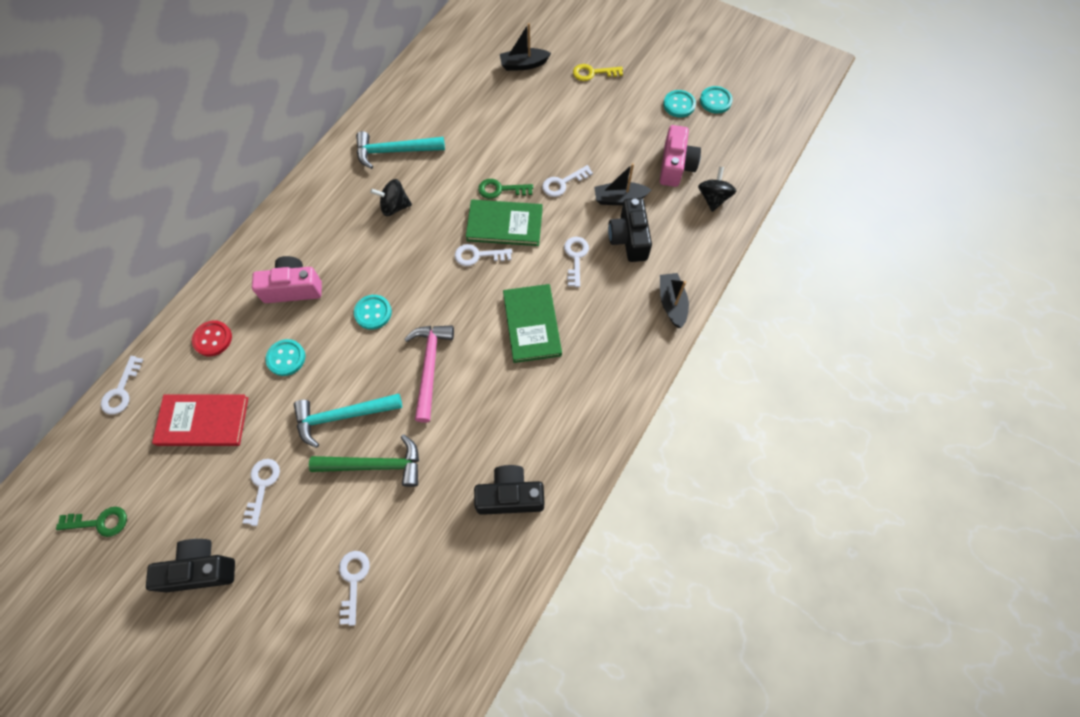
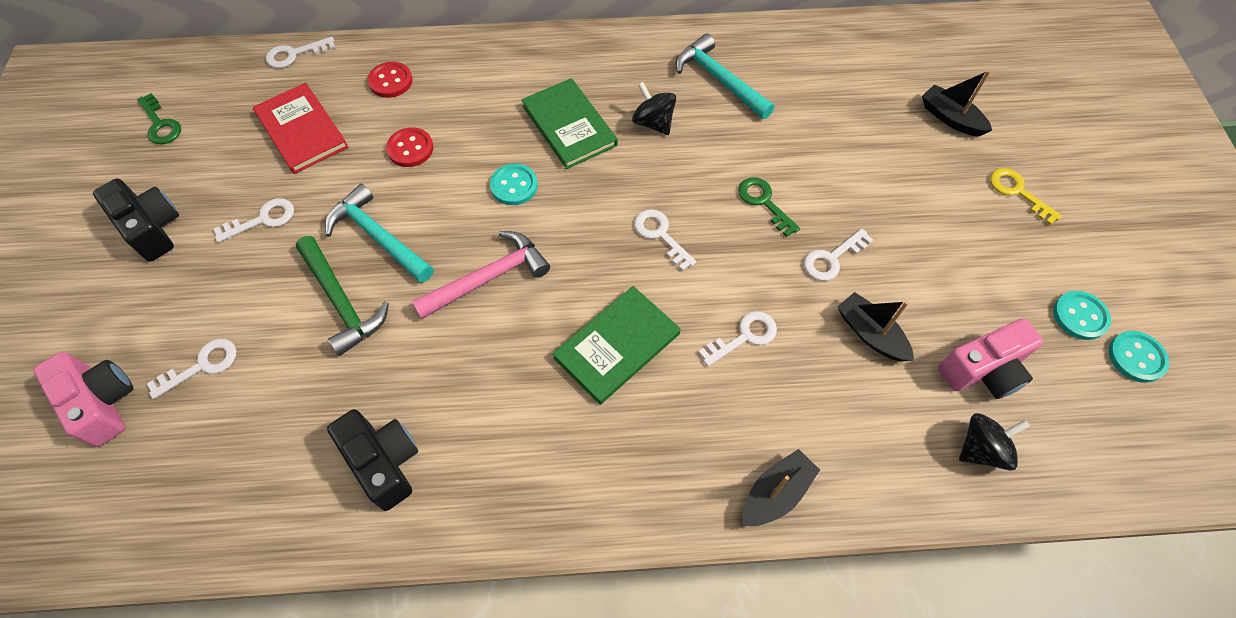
camera: 55 degrees right, 5 degrees down
pink camera [252,256,322,303] -> pink camera moved to [34,352,133,447]
turquoise button [265,339,305,376] -> red button [386,127,434,167]
green book [466,199,543,246] -> green book moved to [522,78,618,169]
white key [542,165,593,197] -> white key turned 60 degrees counterclockwise [804,229,873,281]
black camera [608,198,652,262] -> none

